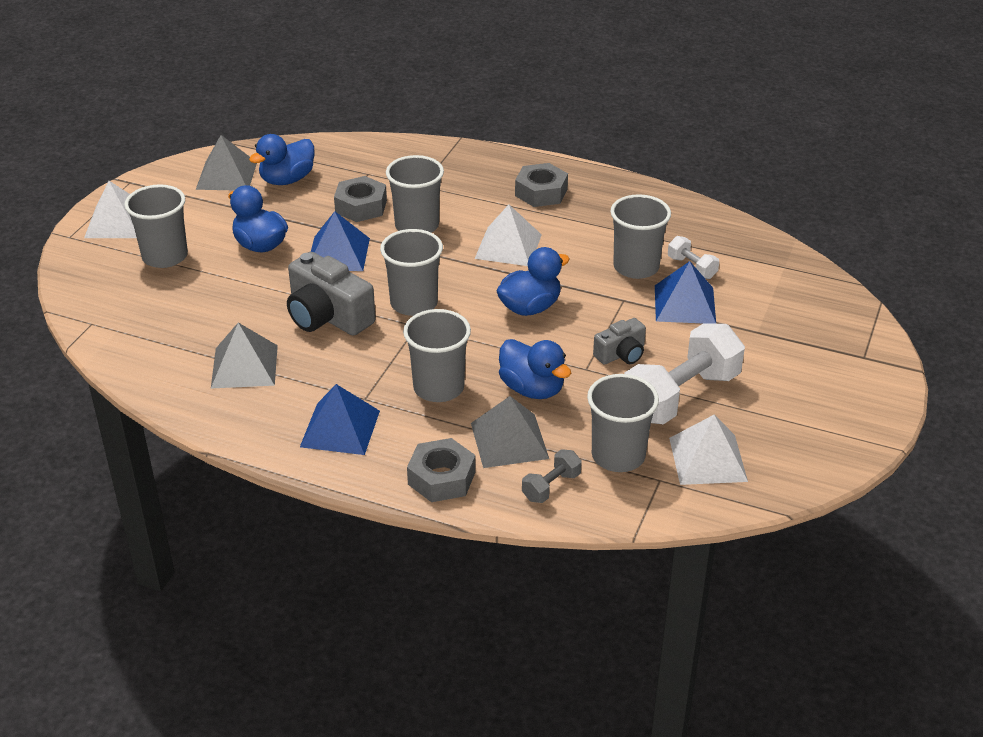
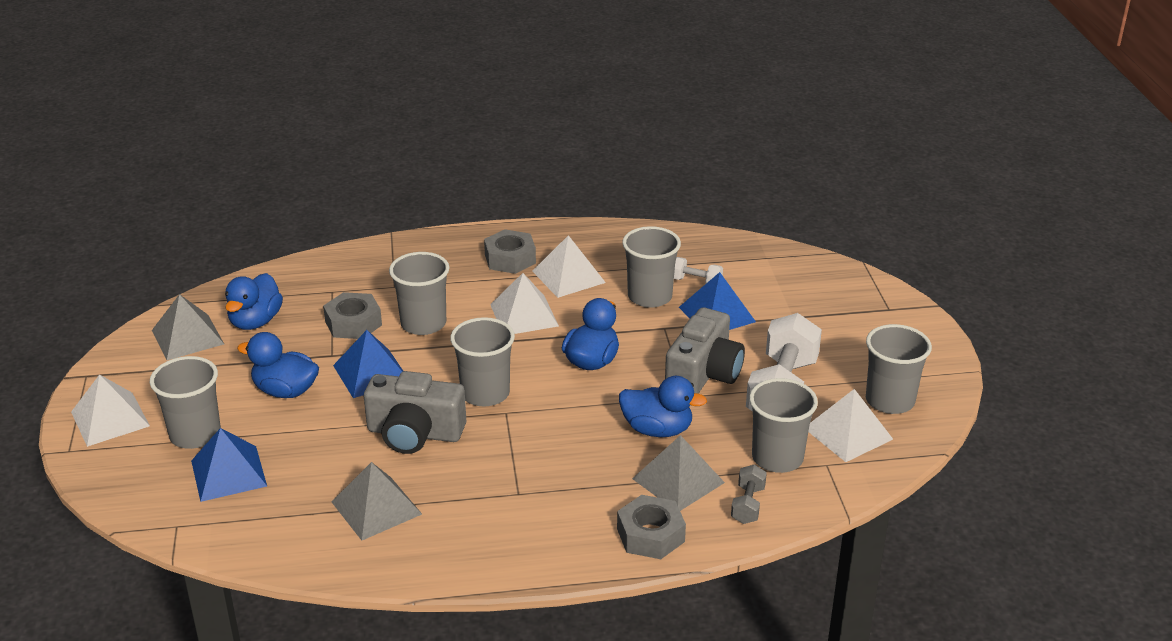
camera: 30 degrees left, 5 degrees down
blue pyramid [300,384,380,455] -> blue pyramid moved to [191,428,267,502]
grey cup [403,309,471,402] -> grey cup moved to [866,324,932,414]
grey camera [593,318,646,365] -> grey camera [665,307,745,394], size x1.79
none -> white pyramid [532,235,606,298]

